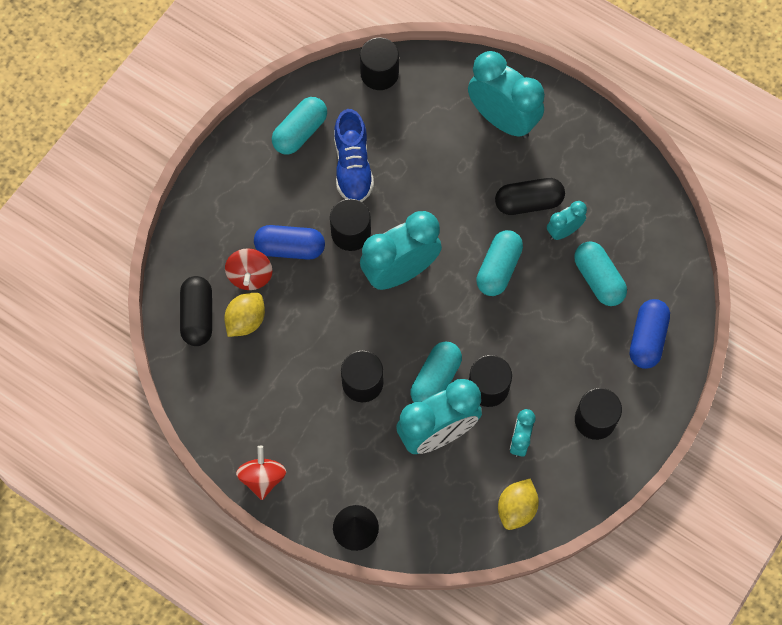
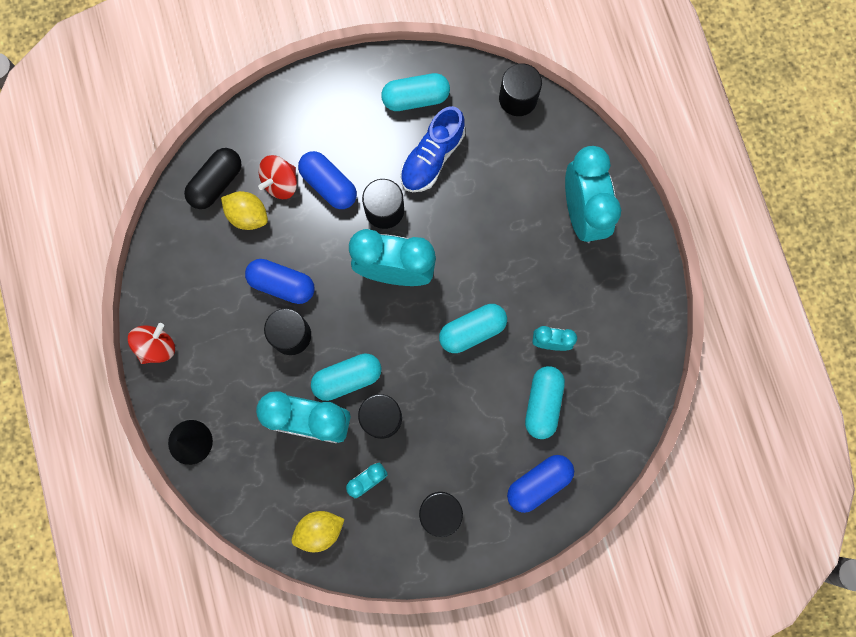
camera: 40 degrees right, 10 degrees up
yellow lemon [224,293,265,337] -> yellow lemon turned 45 degrees clockwise [221,191,268,230]
black capsule [495,178,565,215] -> none
none -> blue capsule [245,259,315,304]

